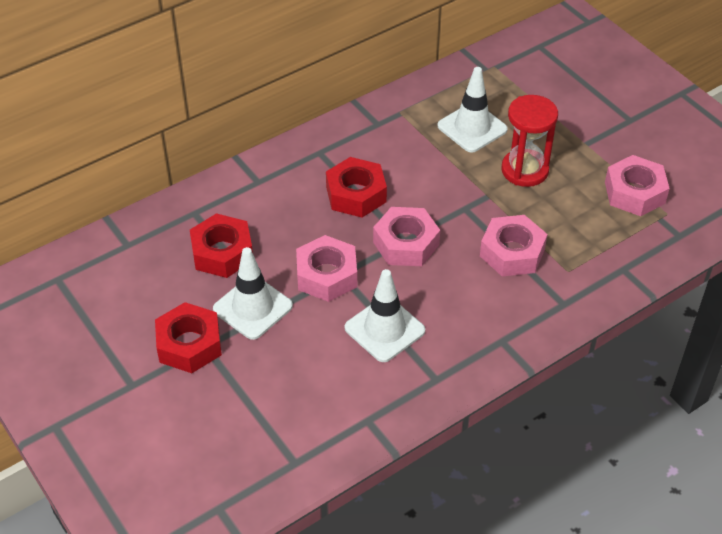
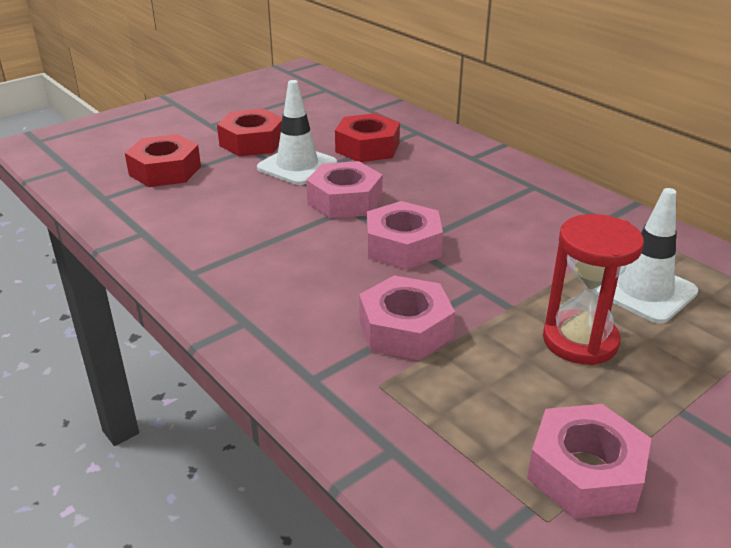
camera: 85 degrees right, 15 degrees down
red nut [326,157,387,218] -> red nut moved to [125,134,201,187]
white traffic cone [345,269,425,362] -> none

